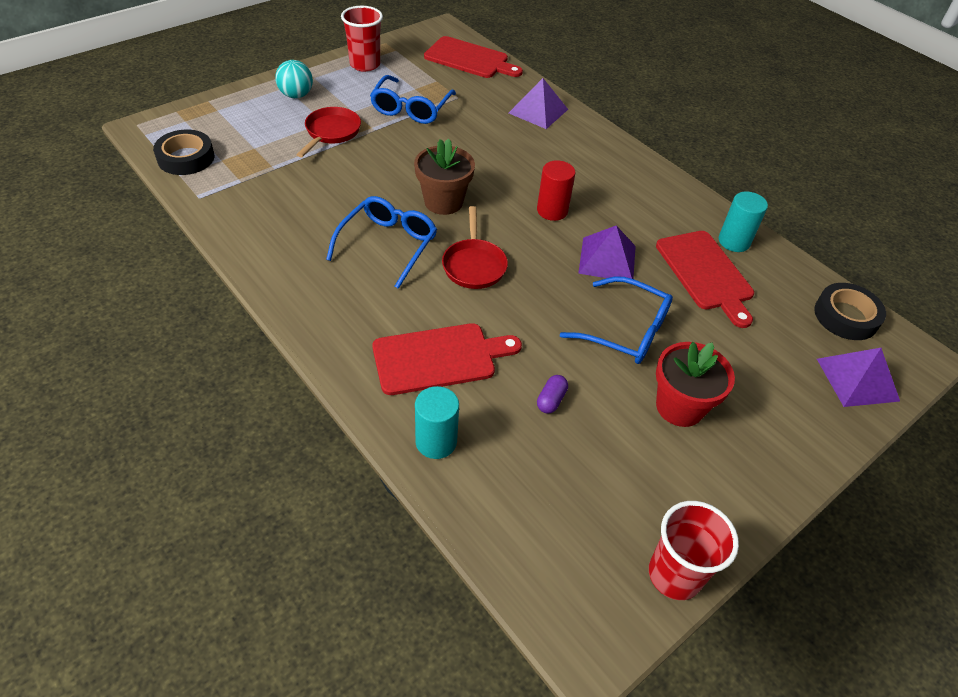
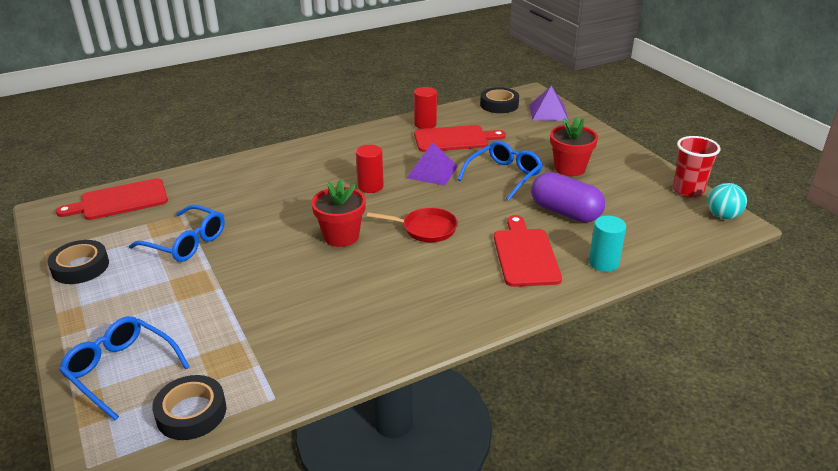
camera: 75 degrees left, 15 degrees down
turquoise ball [275,60,313,98] -> turquoise ball moved to [708,183,747,219]
red pan [296,107,361,157] -> none
blue glasses [326,196,437,289] -> blue glasses moved to [59,316,190,420]
red cup [341,6,383,72] -> black tape [47,240,109,284]
brown flower pot [414,139,475,215] -> red flower pot [311,179,366,247]
red cutting board [424,36,523,78] -> red cutting board turned 150 degrees counterclockwise [56,178,168,220]
purple pyramid [509,78,568,129] -> none
purple capsule [537,375,568,414] -> purple capsule [531,172,605,222], size x2.44
turquoise cylinder [719,192,768,252] -> red cylinder [414,87,437,129]

